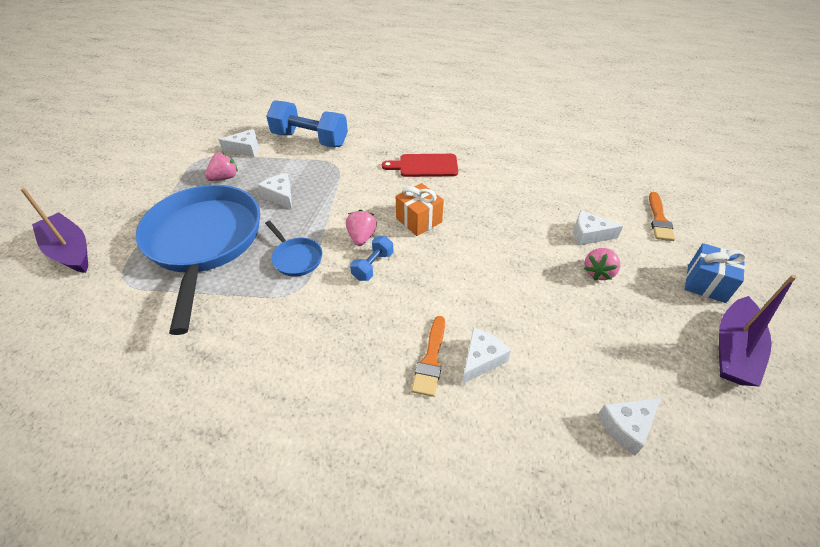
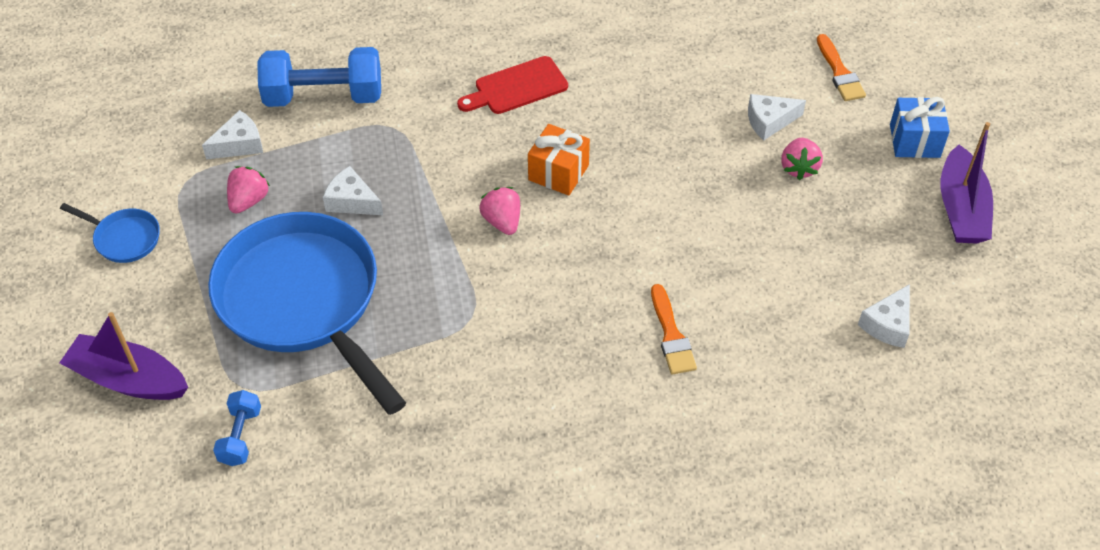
camera: 25 degrees left, 5 degrees up
blue pan [265,221,322,277] -> blue pan moved to [60,203,160,263]
blue dumbbell [350,236,393,281] -> blue dumbbell moved to [213,390,261,466]
white cheese [462,328,511,384] -> none

